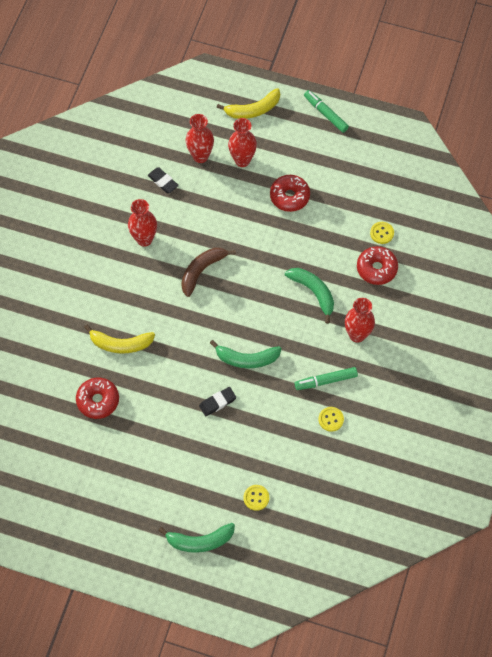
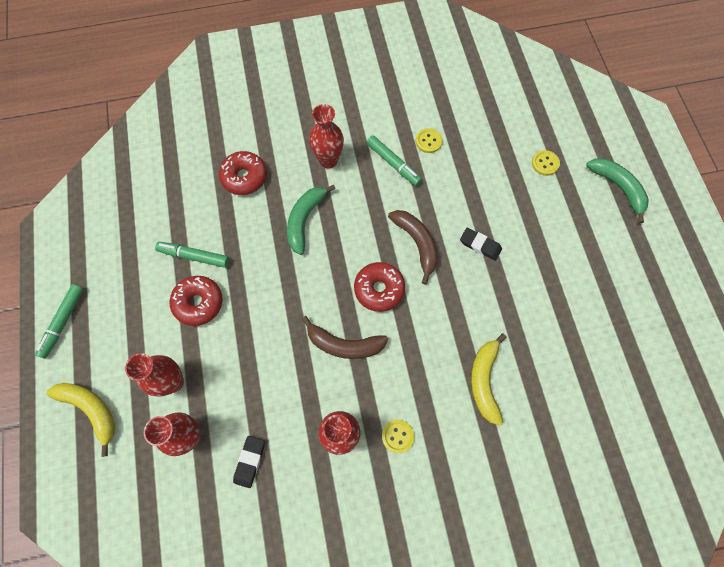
camera: 120 degrees left, 5 degrees up
red donut [76,378,119,419] -> red donut moved to [354,262,405,312]
yellow banana [84,324,155,353] -> yellow banana turned 150 degrees counterclockwise [471,333,507,426]
green banana [210,340,282,368] -> brown banana [388,210,438,285]
yellow button [370,222,394,244] -> yellow button moved to [382,419,414,453]
none -> green marker [155,242,229,268]

